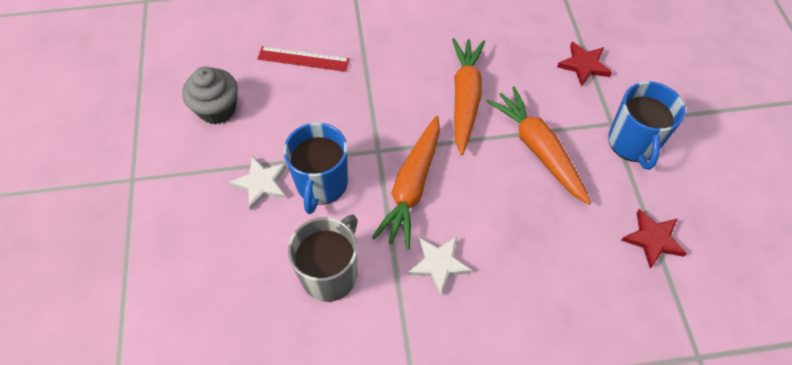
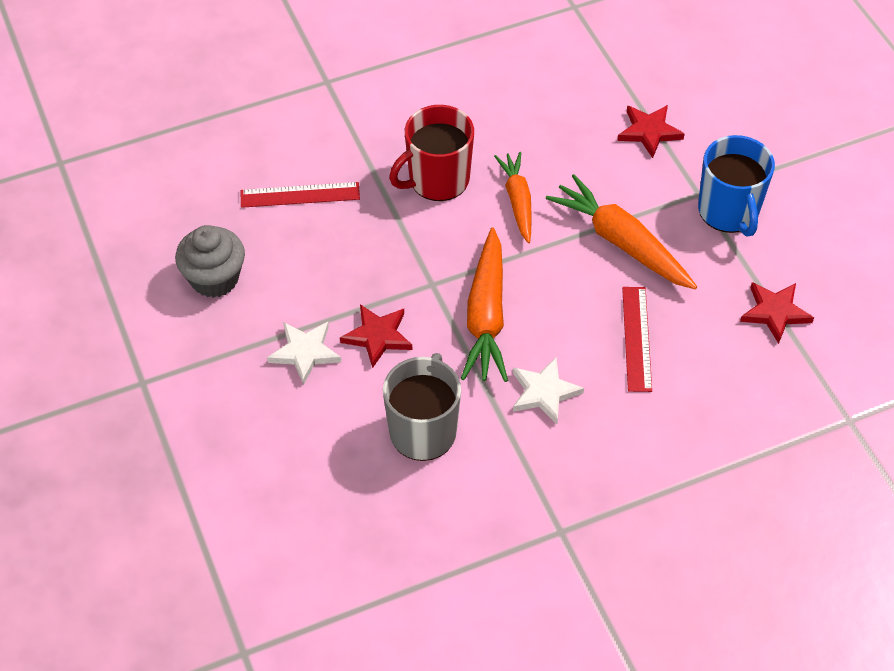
camera: 15 degrees left, 5 degrees down
blue mug [284,123,348,214] -> red star [340,304,412,368]
orange carrot [452,38,485,155] -> orange carrot [494,152,532,243], size x0.65
none -> red mug [389,105,474,201]
none -> red ruler [622,287,652,392]

